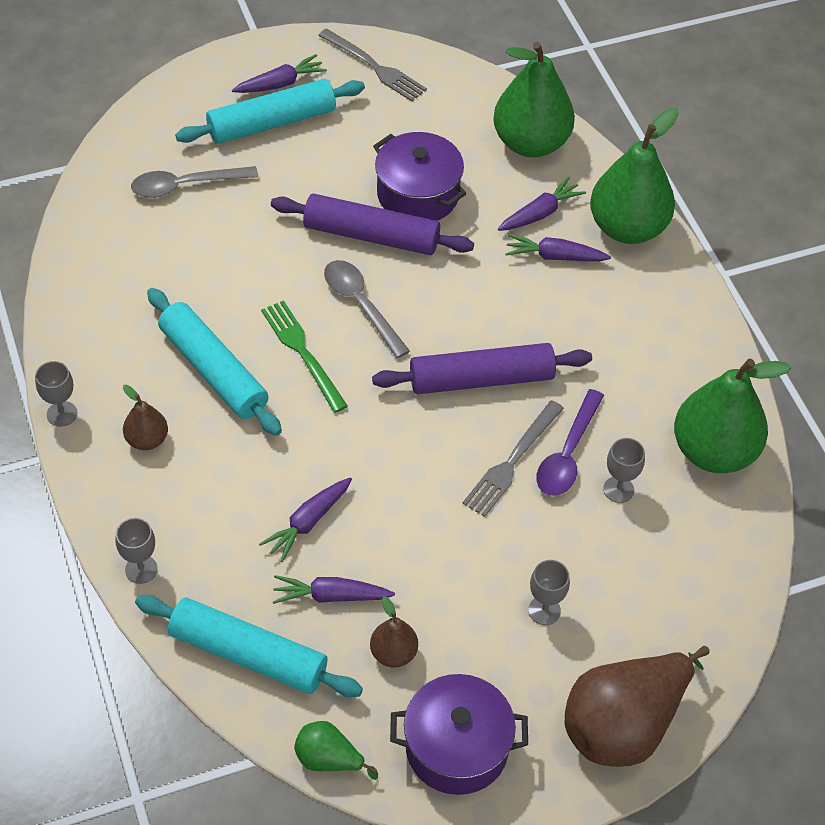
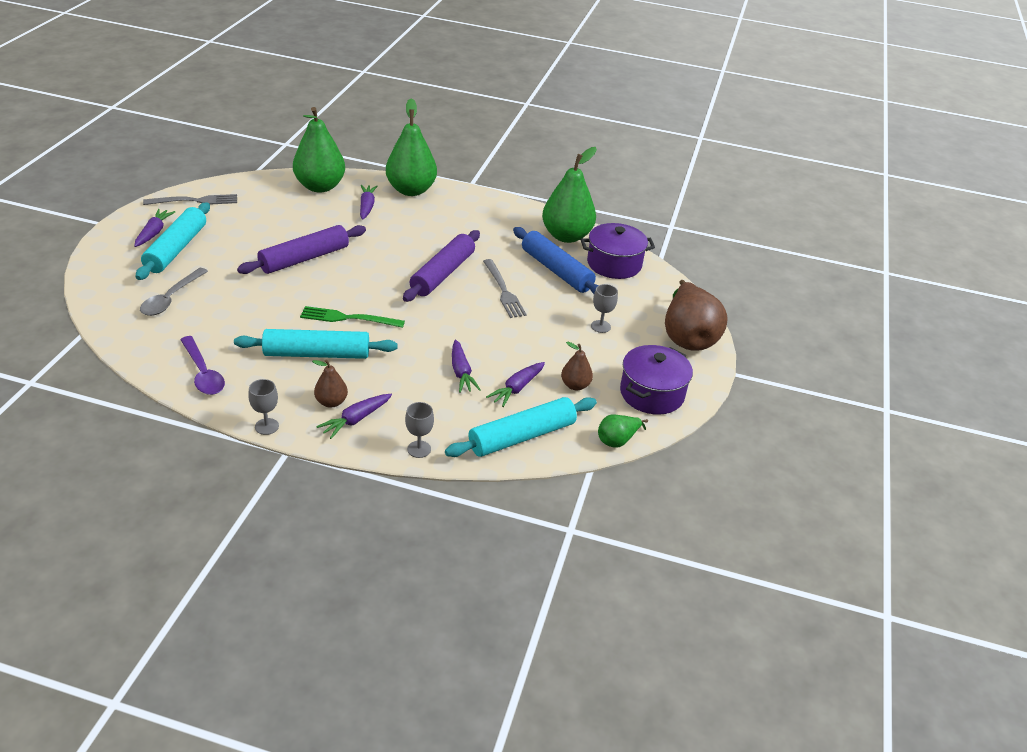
camera: 55 degrees left, 15 degrees down
grey spoon [324,260,410,358] -> none
purple pot [373,132,466,221] -> purple pot moved to [581,223,655,279]
purple carrot [505,234,611,262] -> purple carrot moved to [316,394,392,439]
purple spoon [536,389,604,496] -> purple spoon moved to [180,336,225,395]
grey goblet [603,438,645,503] -> blue rolling pin [513,227,599,294]

